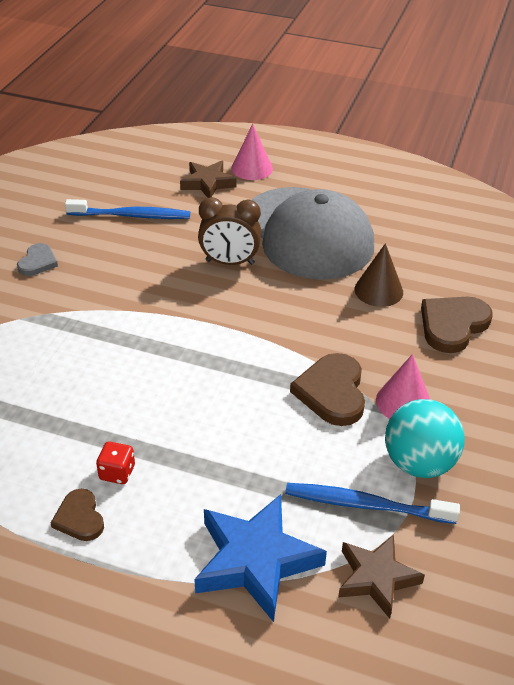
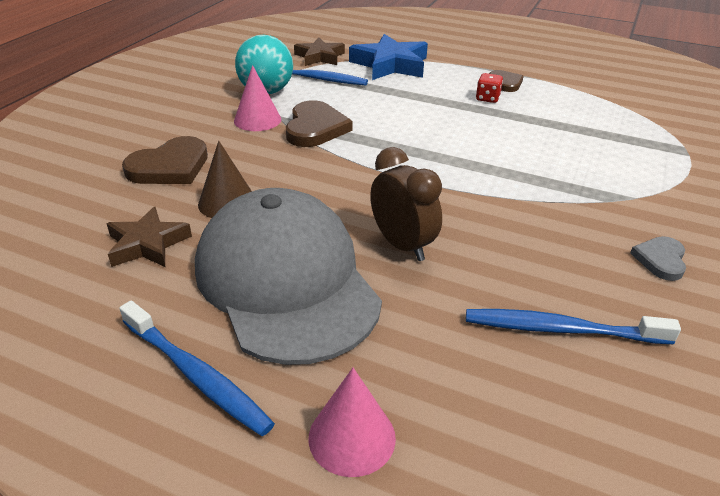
camera: 175 degrees left, 5 degrees down
brown star [180,161,236,198] -> brown star moved to [106,207,192,267]
brown clock [198,197,261,265] -> brown clock turned 45 degrees clockwise [370,147,442,261]
none -> blue toothbrush [119,301,275,436]

